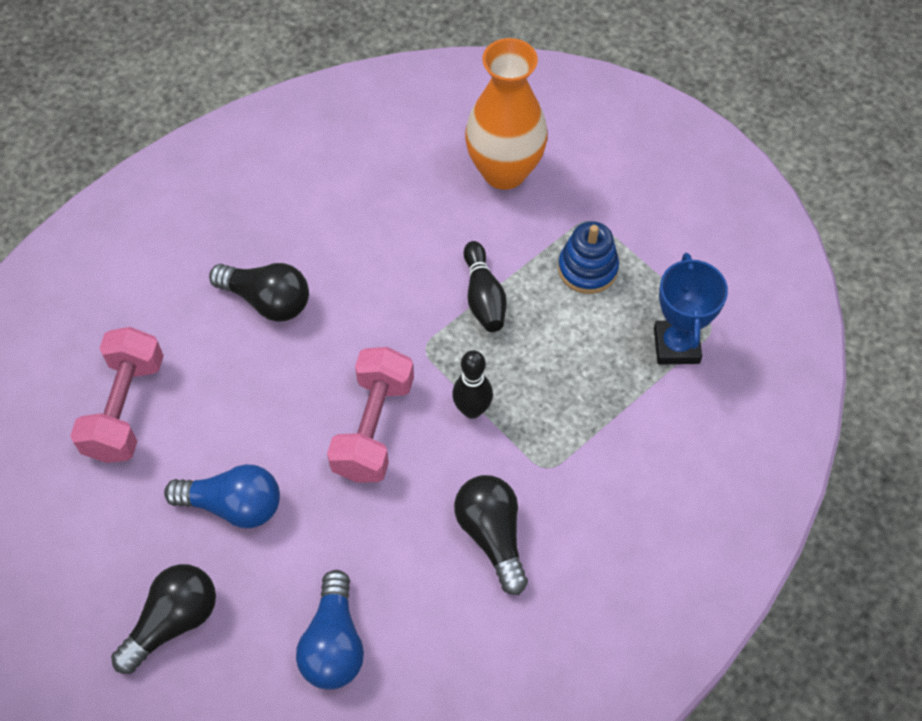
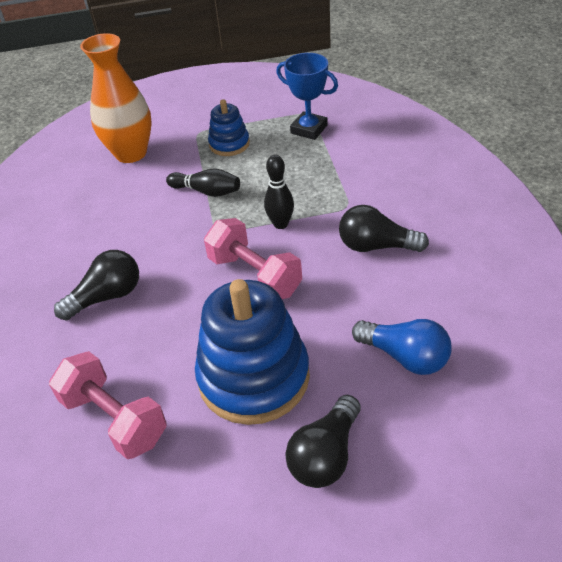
camera: 55 degrees left, 15 degrees down
black light bulb [111,564,216,674] -> black light bulb turned 135 degrees counterclockwise [285,395,361,488]
blue light bulb [164,464,280,528] -> blue stacking toy [195,279,310,425]

